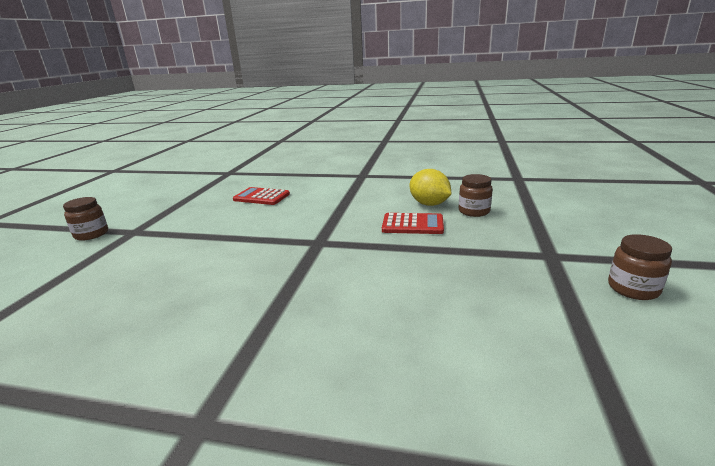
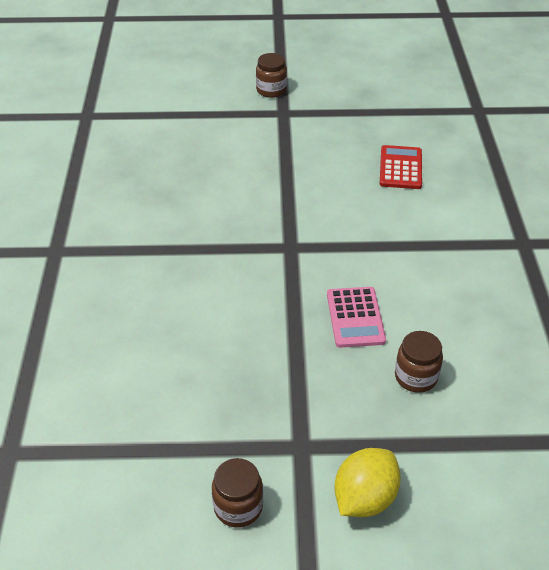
camera: 75 degrees right, 20 degrees up
red calculator [382,213,444,234] -> pink calculator [327,287,386,348]
yellow lemon [410,169,451,206] -> yellow lemon moved to [335,448,401,517]

